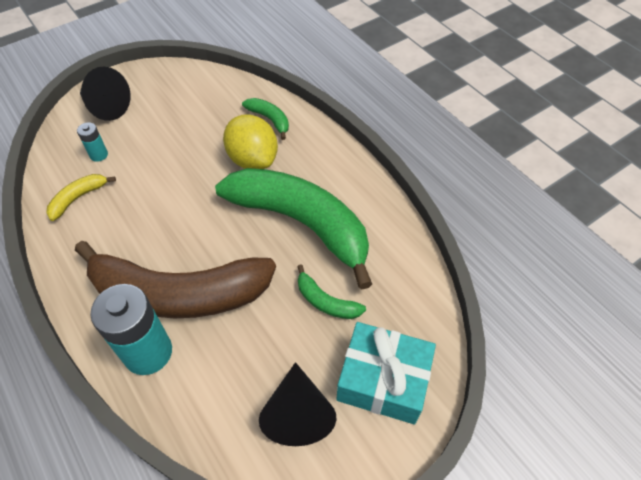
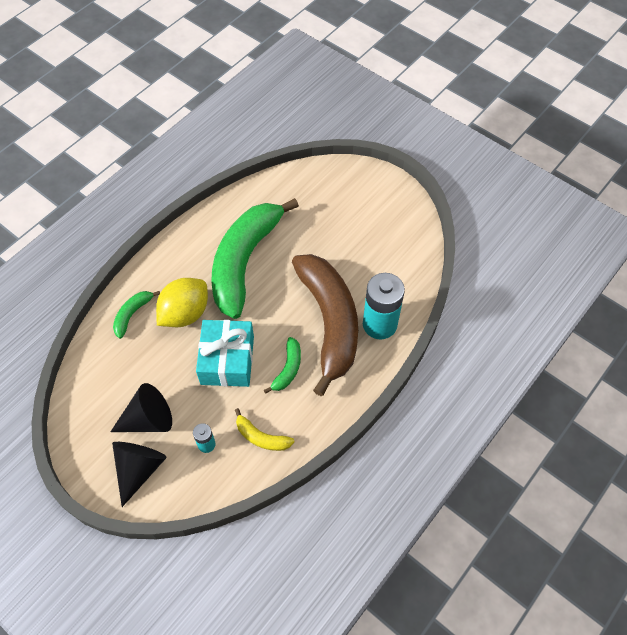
camera: 105 degrees left, 5 degrees up
black cone [259,362,336,446] -> black cone moved to [111,383,172,432]
green banana [297,264,366,319] -> green banana moved to [264,337,301,394]
turquoise gift [337,322,436,424] -> turquoise gift moved to [196,320,254,387]

